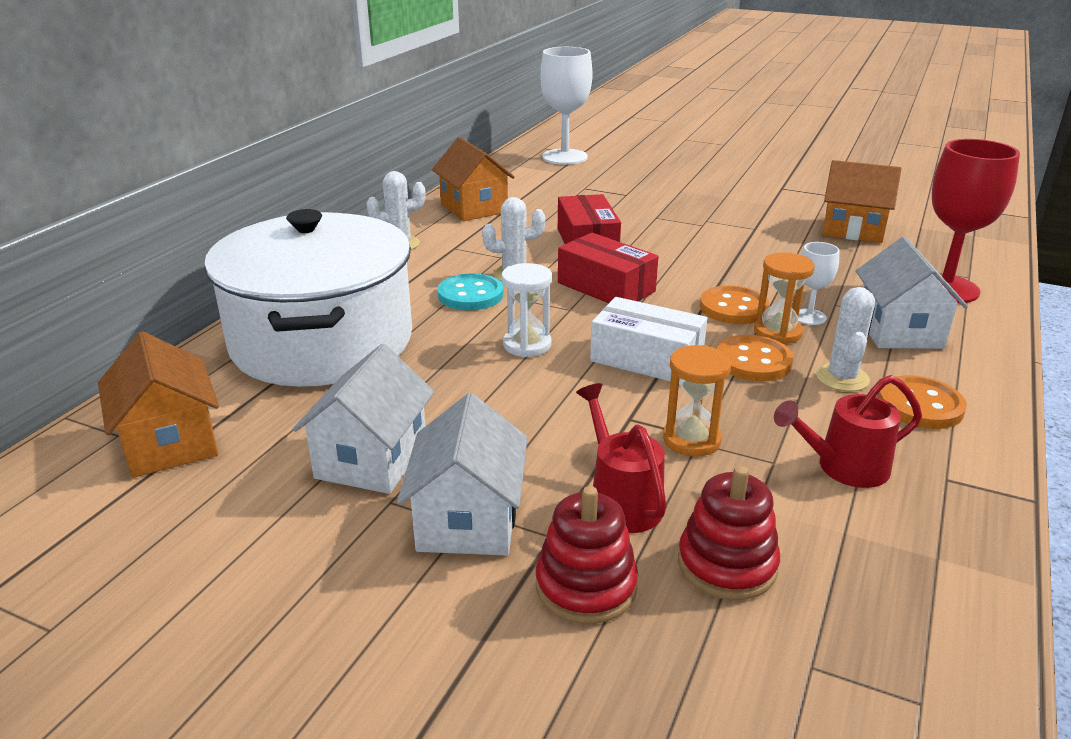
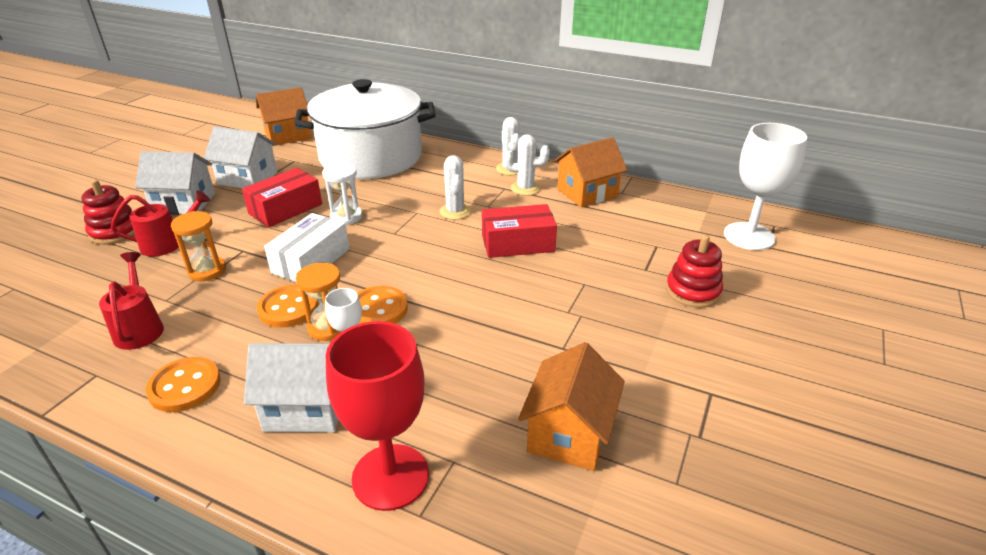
camera: 90 degrees right, 5 degrees up
turquoise button [438,273,504,310] -> none
red box [558,233,658,303] -> red box moved to [242,168,322,227]
red stacking toy [678,466,780,600] -> red stacking toy moved to [666,235,723,308]
white cactus [816,287,875,391] -> white cactus moved to [504,134,550,196]

